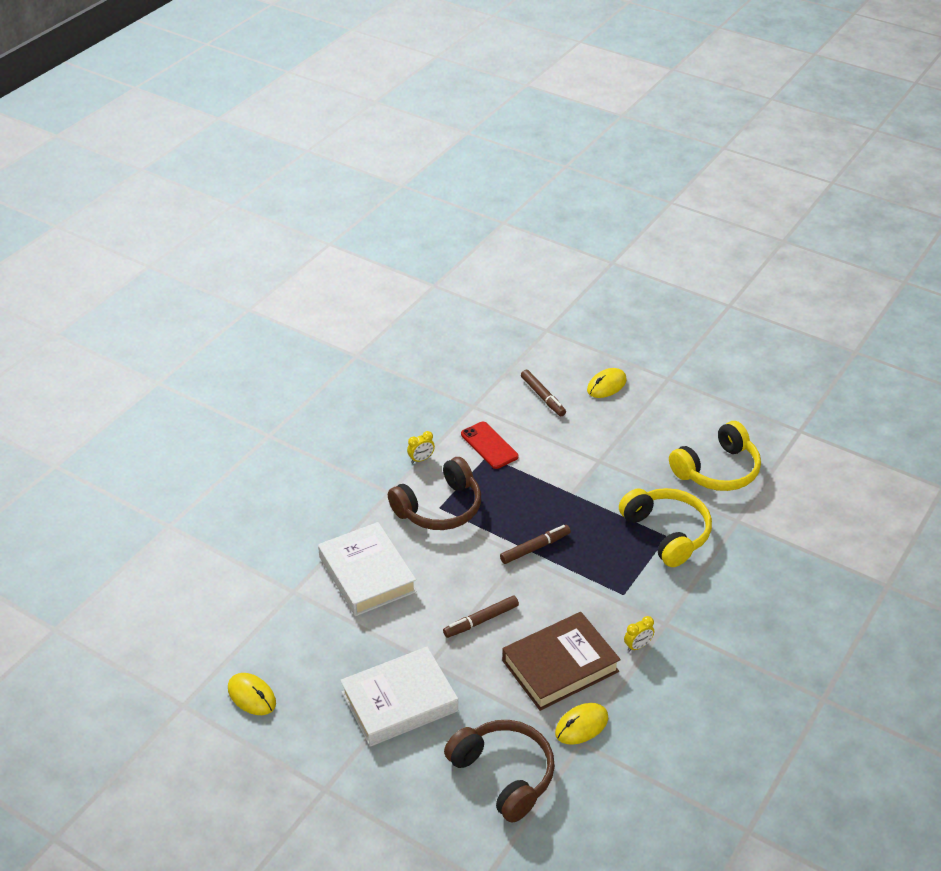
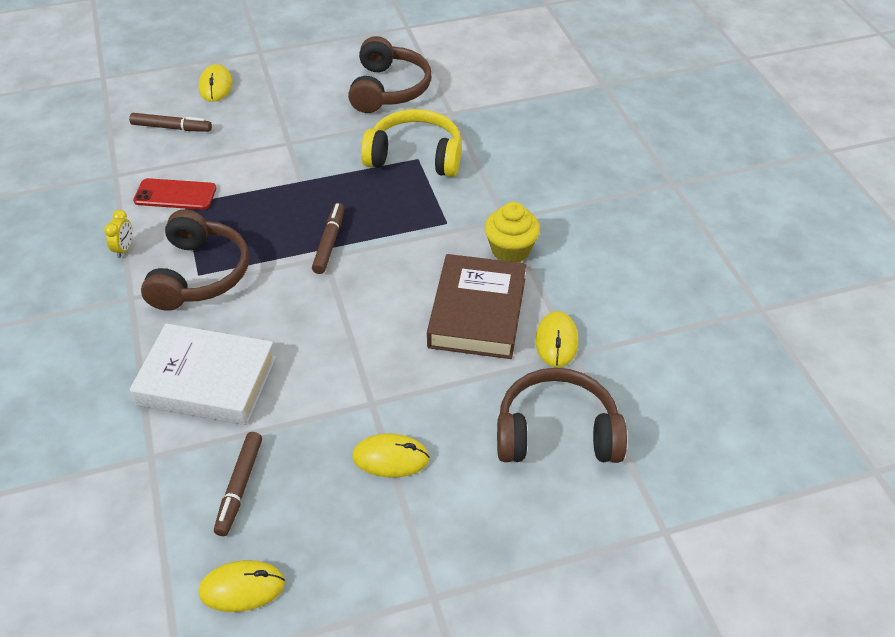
camera: 50 degrees left, 5 degrees up
white book [340,647,458,747] -> yellow mouse [352,434,430,477]
brown marker [443,596,519,638] -> brown marker moved to [214,432,262,536]
yellow clock [624,616,654,652] -> yellow cupcake [485,202,540,262]
yellow headphones [669,421,761,491] -> brown headphones [348,36,431,113]

